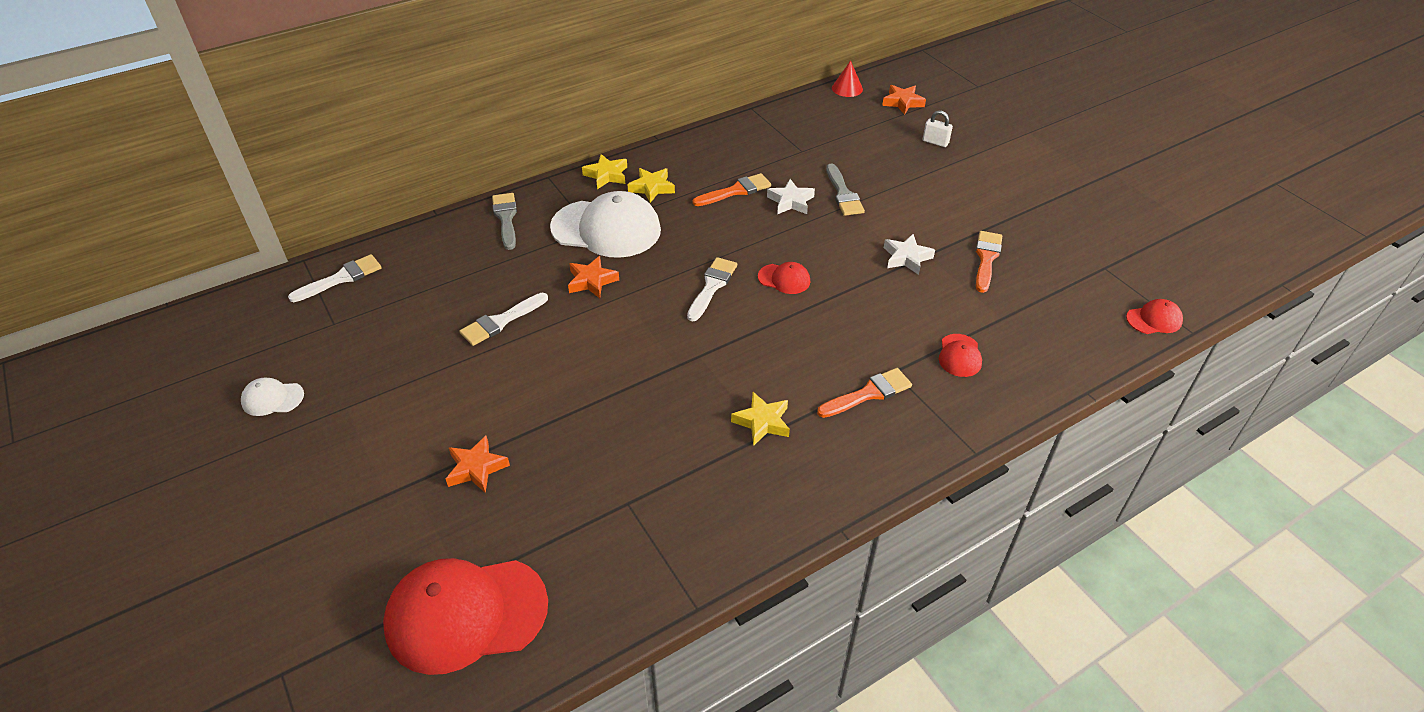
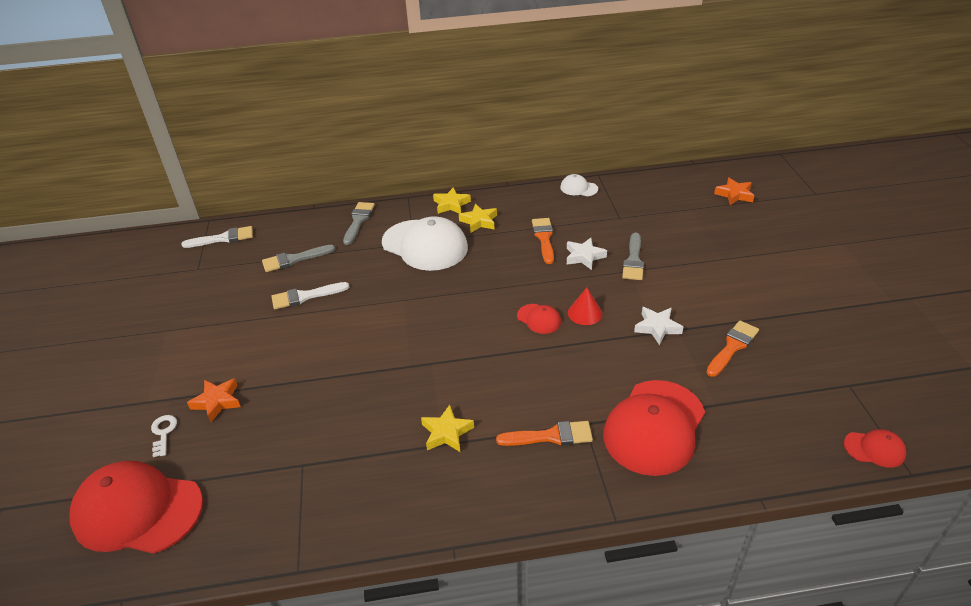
camera: 25 degrees right, 5 degrees down
white cap [241,377,304,416] -> white cap moved to [560,174,598,196]
orange star [568,256,619,298] -> none
white brush [687,257,737,322] -> none
orange brush [693,173,771,206] -> orange brush turned 90 degrees counterclockwise [532,218,554,264]
red cone [832,60,863,97] -> red cone moved to [568,288,603,325]
white padlock [923,110,953,147] -> none
red cap [939,334,982,377] -> red cap [603,380,705,476], size x2.21
none -> white key [151,415,177,457]
none -> grey brush [262,245,335,272]

